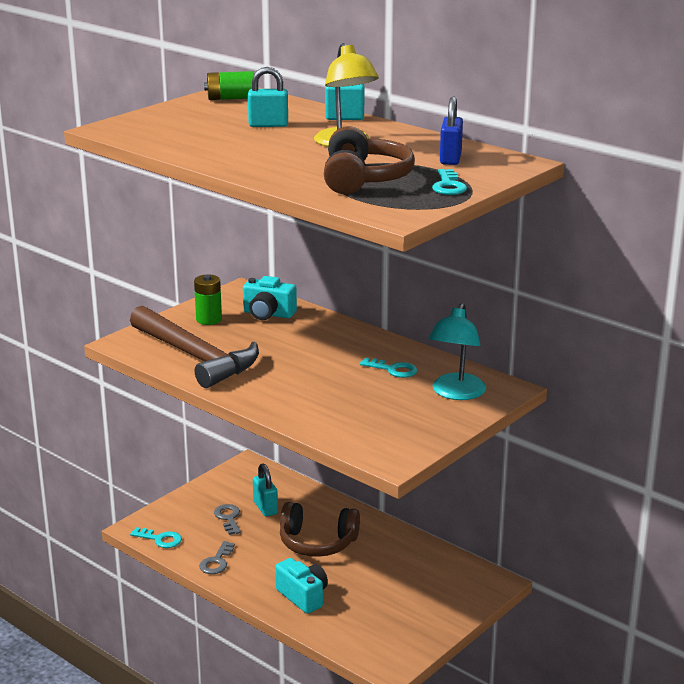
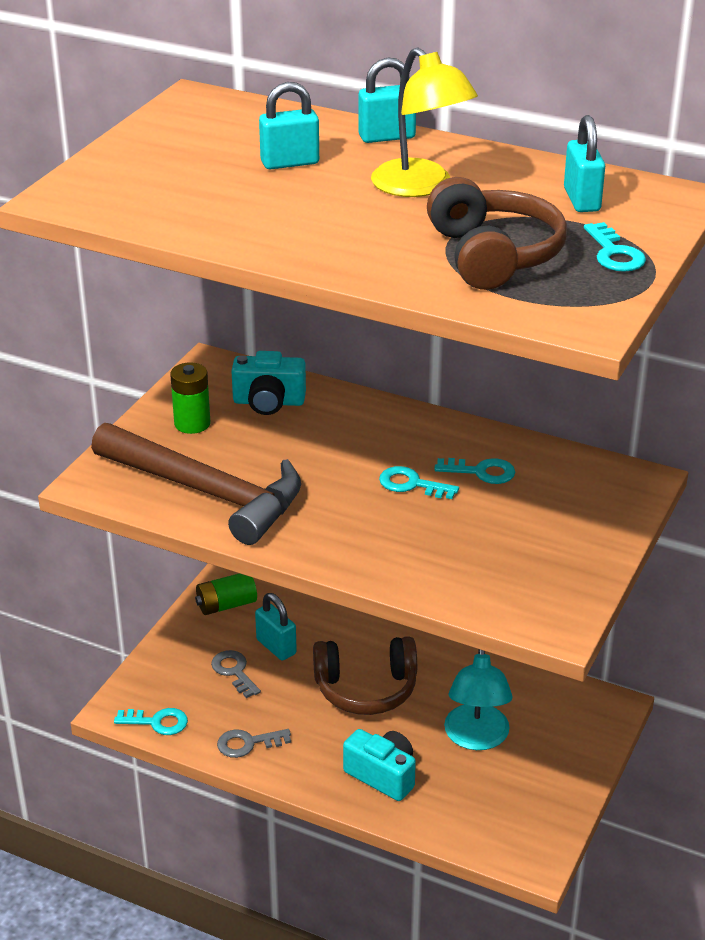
camera: 15 degrees left, 10 degrees up
grey key [199,541,235,574] -> grey key turned 75 degrees clockwise [217,729,291,758]
green battery [204,71,254,100] -> green battery moved to [195,573,257,615]
turquoise lamp [428,303,486,400] -> turquoise lamp moved to [444,649,513,750]
blue padlock [440,97,463,165] -> turquoise padlock [564,115,605,212]
none -> turquoise key [379,466,459,499]

